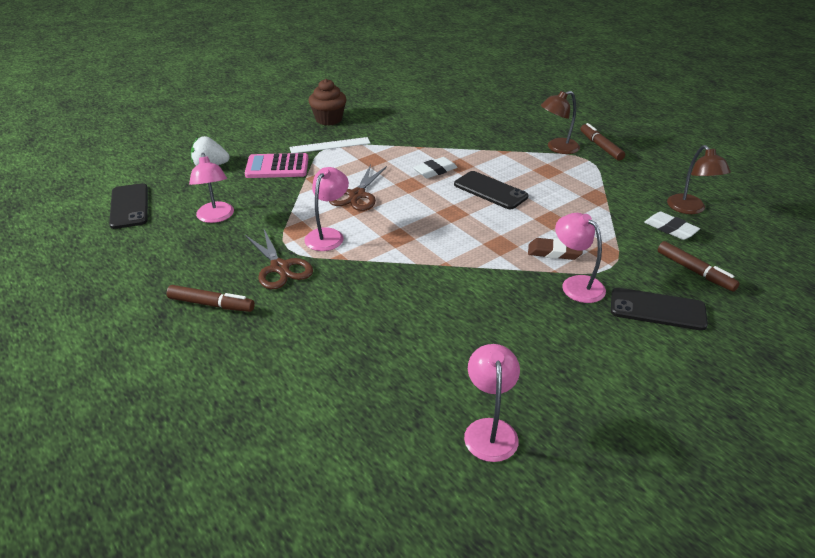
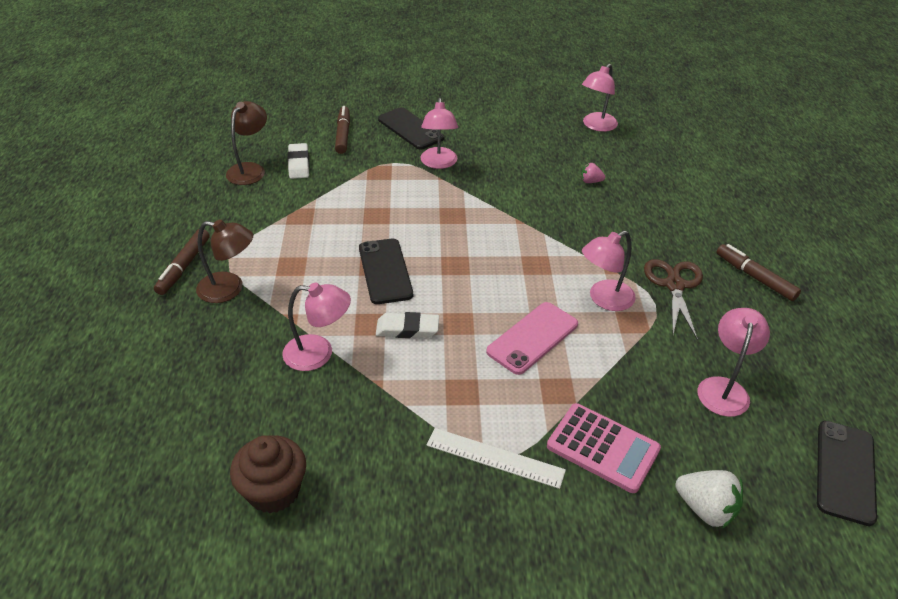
camera: 145 degrees left, 5 degrees up
brown cupcake [308,79,347,125] -> brown cupcake moved to [230,435,306,513]
brown scissors [329,165,387,211] -> pink phone [486,302,578,375]
brown eraser [528,238,583,260] -> none
none -> pink lamp [282,282,351,371]
none -> pink strawberry [581,163,605,183]

